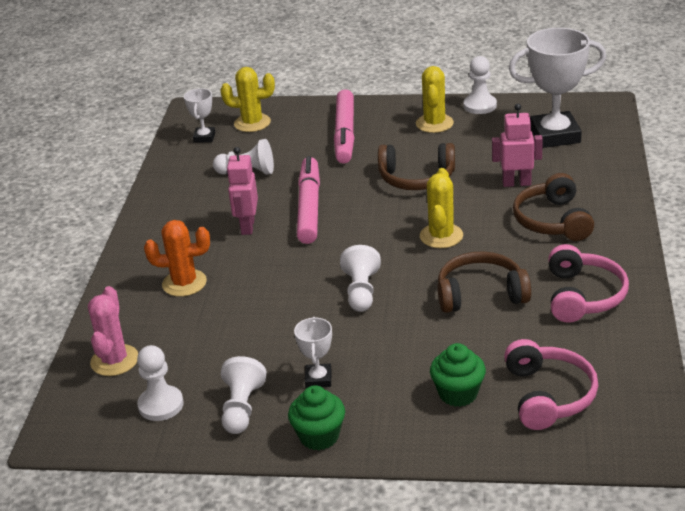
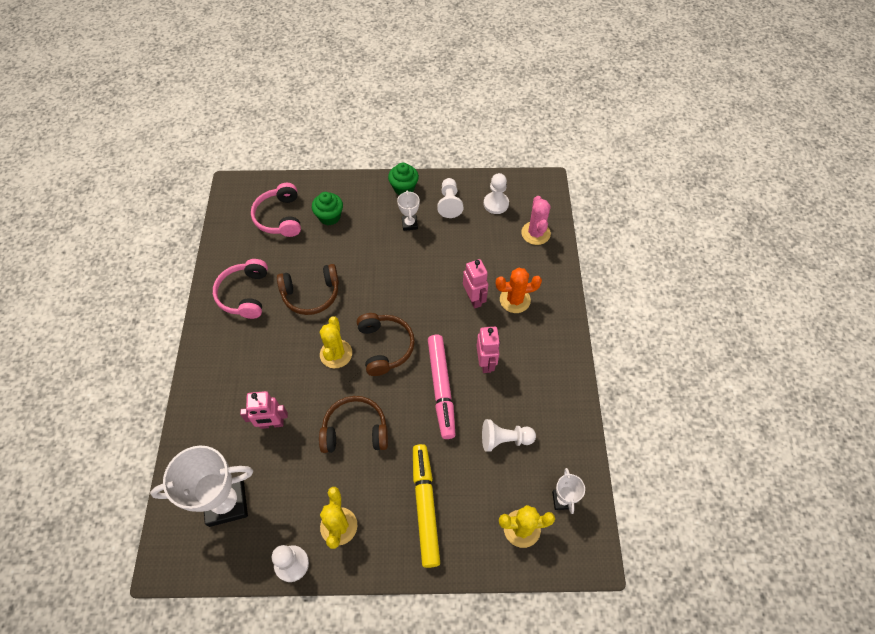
camera: 170 degrees right, 25 degrees up
pink marker [334,89,355,164] -> yellow marker [413,444,440,568]
white pawn [340,245,381,312] -> none
brown headphones [513,173,594,241] -> brown headphones moved to [357,313,415,376]
none -> pink robot [463,259,488,309]

